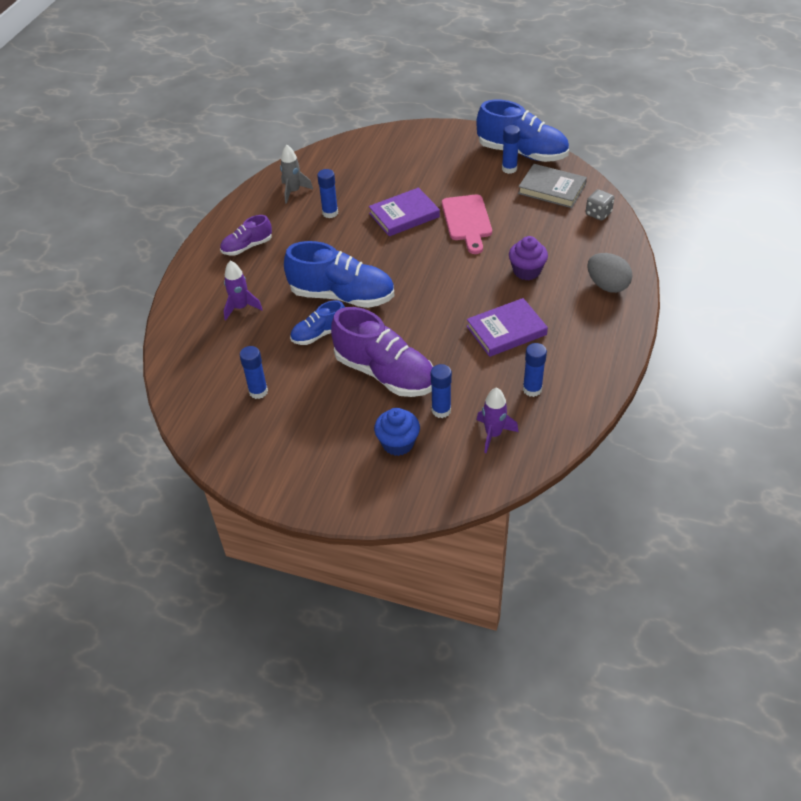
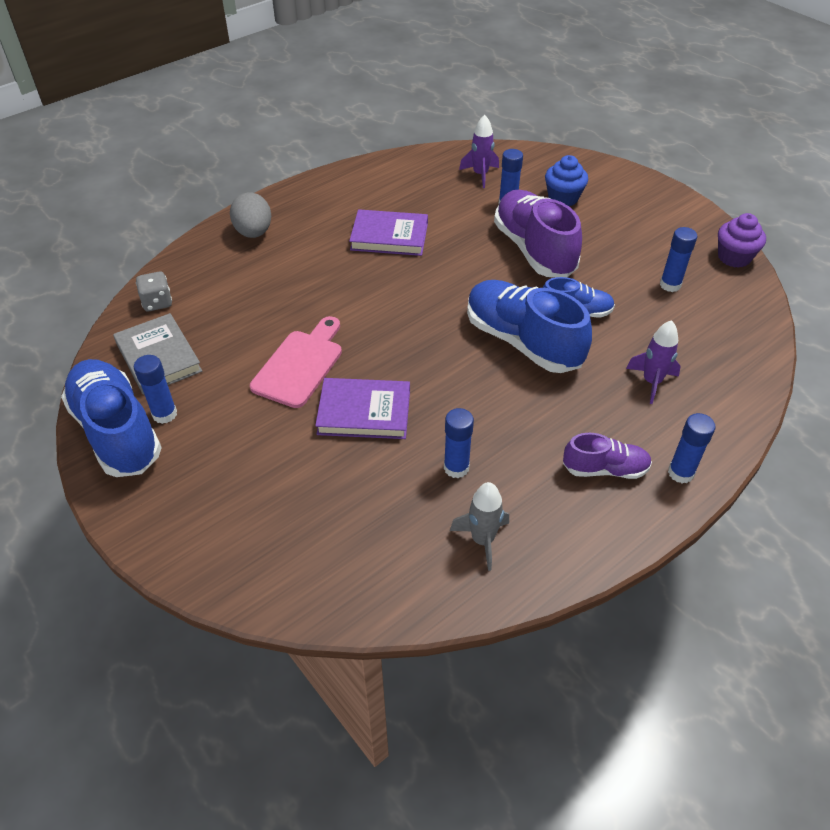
camera: 150 degrees left, 0 degrees up
purple cupcake [509,236,548,280] -> purple cupcake moved to [718,213,766,268]
blue glue stick [523,343,547,397] -> blue glue stick moved to [668,413,715,483]

